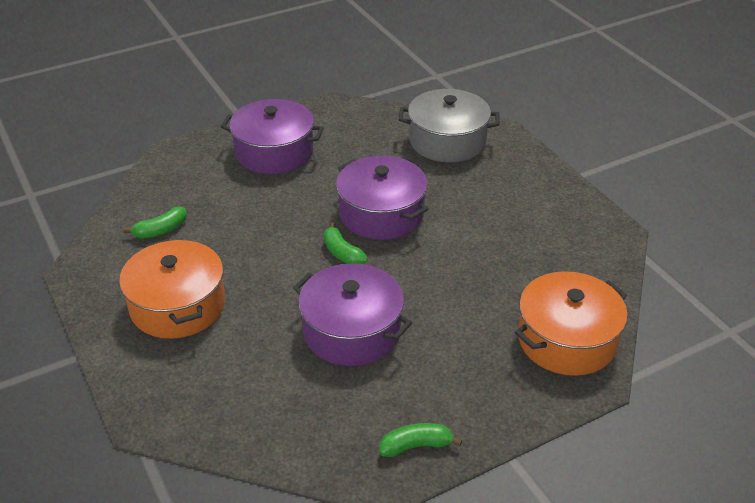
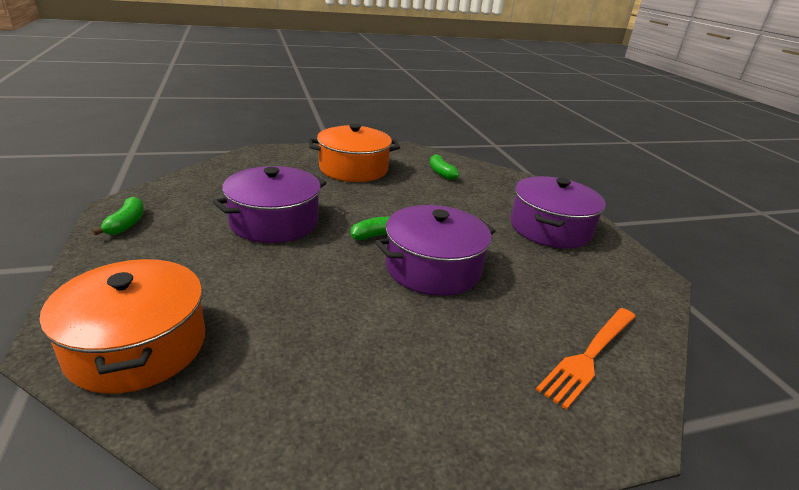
camera: 100 degrees right, 10 degrees down
grey pot [399,89,500,162] -> orange fork [536,308,636,410]

